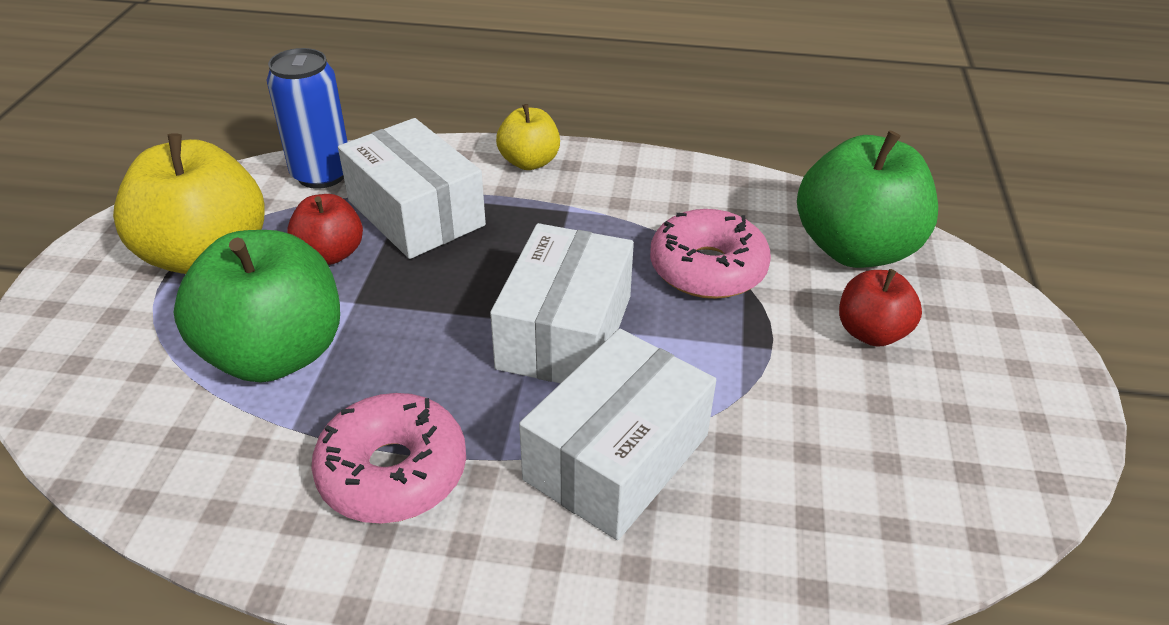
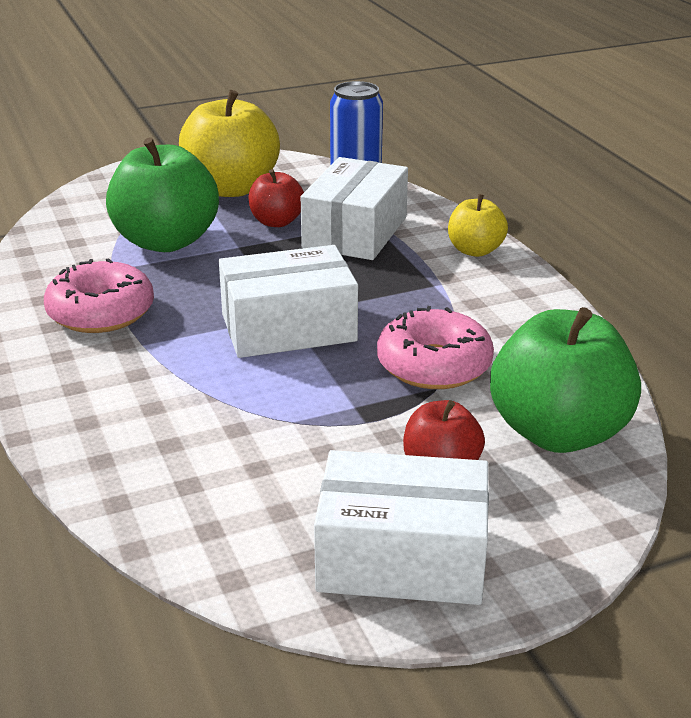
camera: 60 degrees right, 10 degrees down
white box [519,329,716,540] -> white box moved to [314,450,489,605]

